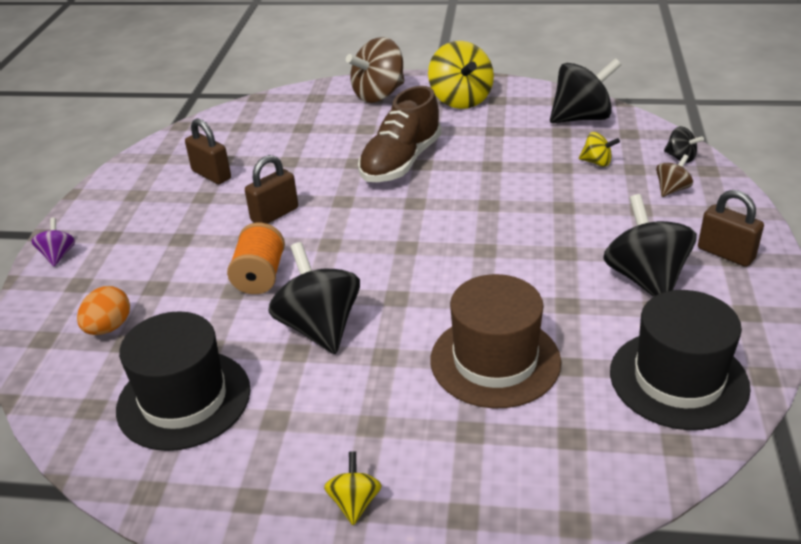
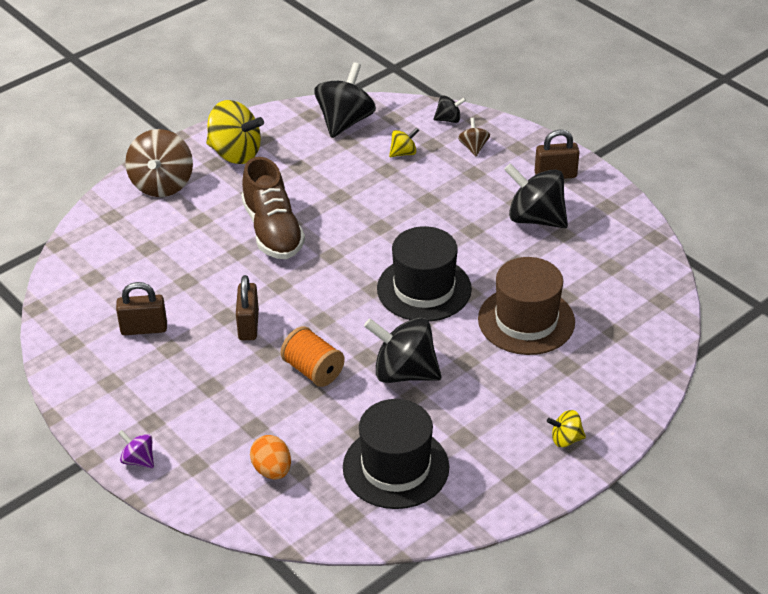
camera: 50 degrees left, 5 degrees up
yellow spinning top [324,451,382,525] -> yellow spinning top turned 45 degrees counterclockwise [547,410,586,447]
black hat [610,290,751,430] -> black hat moved to [377,226,472,322]

